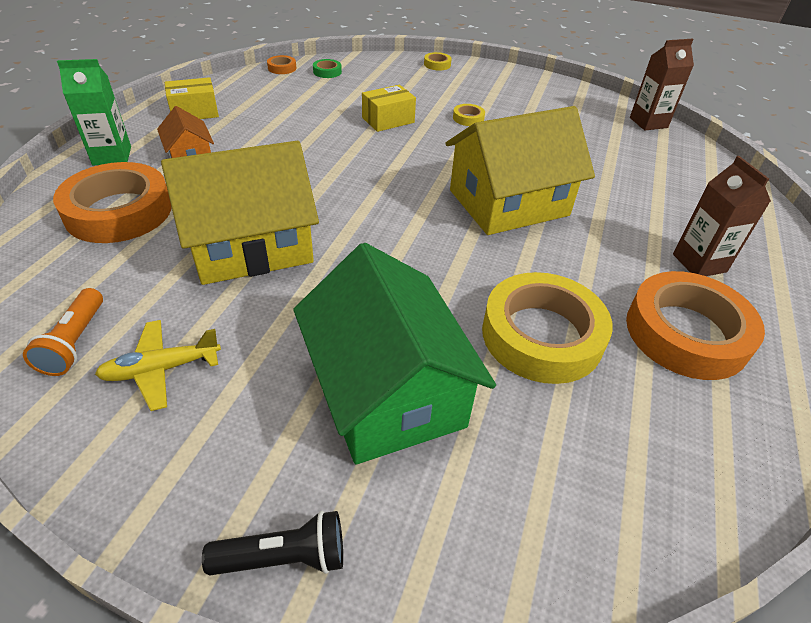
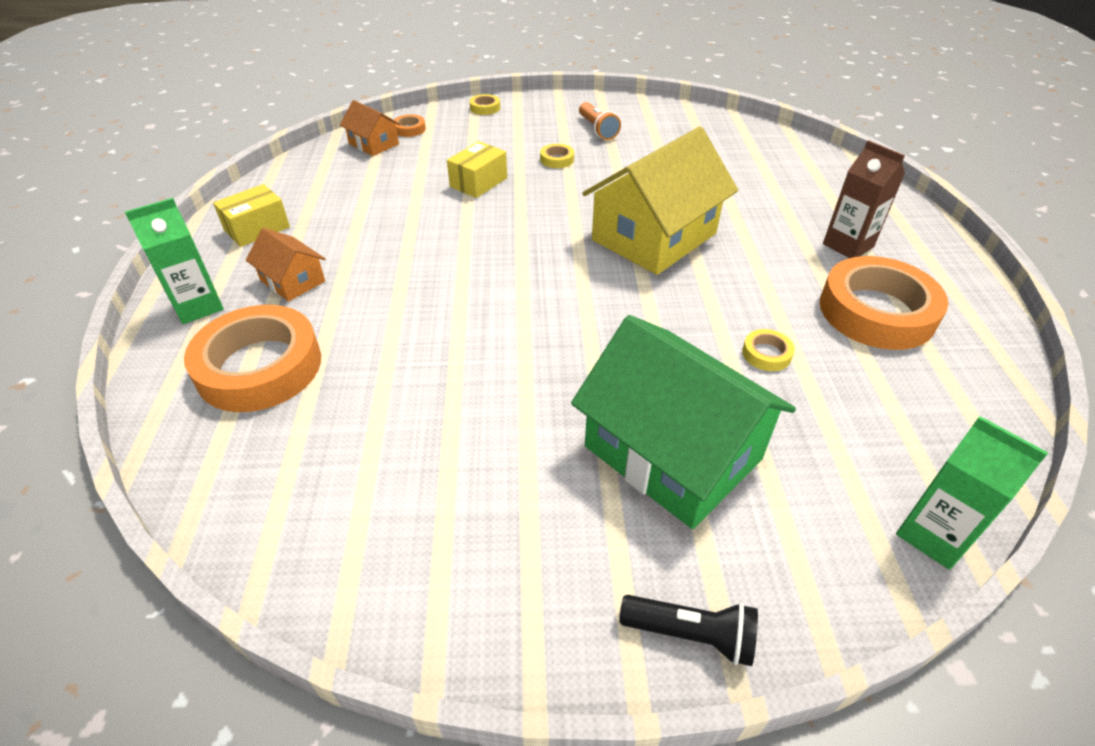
camera: 20 degrees left, 0 degrees up
orange flashlight [23,288,103,376] -> orange flashlight moved to [579,102,621,140]
yellow plane [95,320,221,411] -> none
yellow house [161,141,319,285] -> none
black flashlight [202,511,343,575] -> black flashlight turned 45 degrees clockwise [619,595,758,666]
orange tape [267,55,296,74] -> orange tape moved to [394,114,426,137]
green tape [313,59,342,78] -> orange house [340,100,400,156]
yellow tape [482,272,613,384] -> yellow tape [742,329,795,371], size x0.41
brown carton [630,39,694,130] -> none
none -> green carton [896,416,1048,570]

